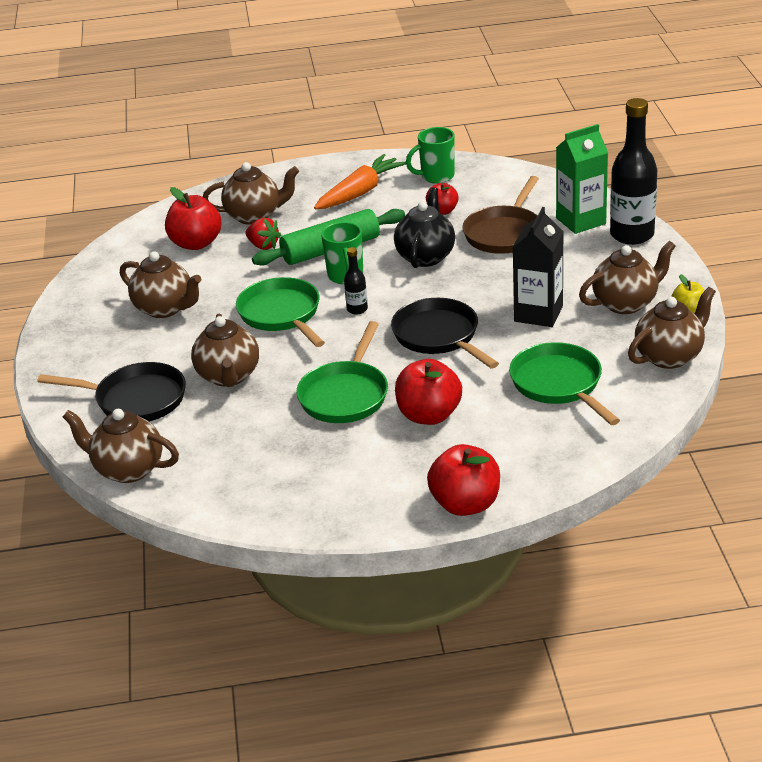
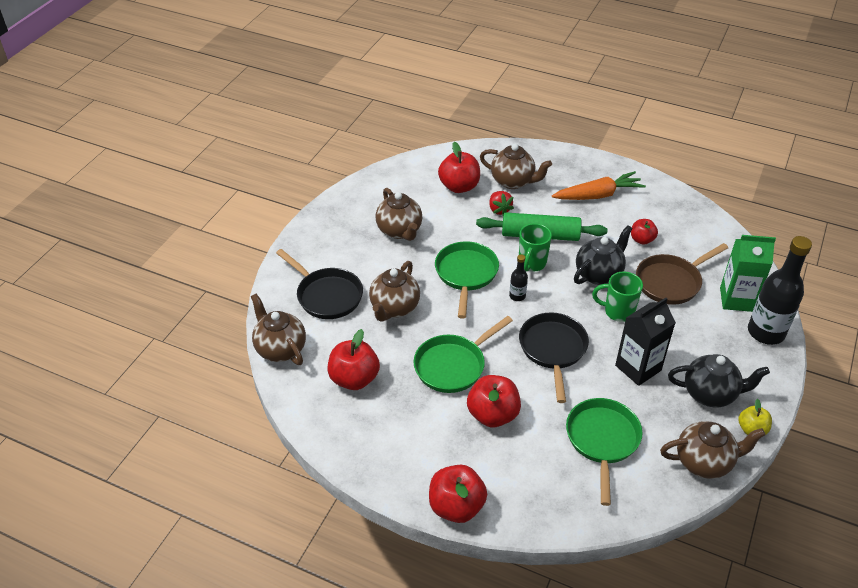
camera: 30 degrees right, 10 degrees up
green mug [406,127,455,184] -> green mug moved to [592,271,643,322]
brown teapot [579,241,676,314] -> black teapot [668,354,770,407]
none -> red apple [327,329,380,390]

